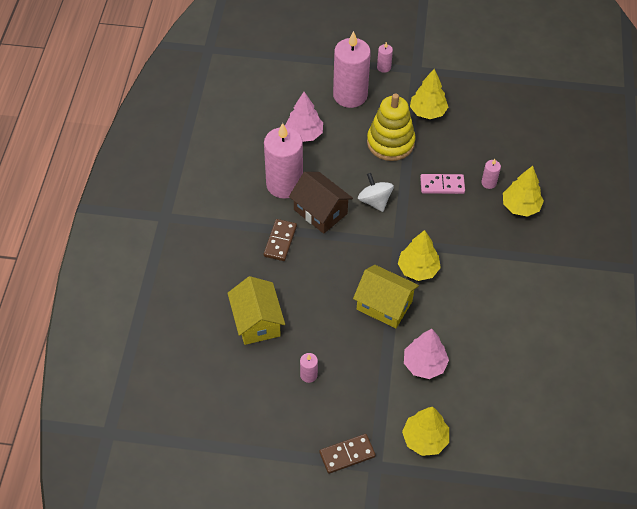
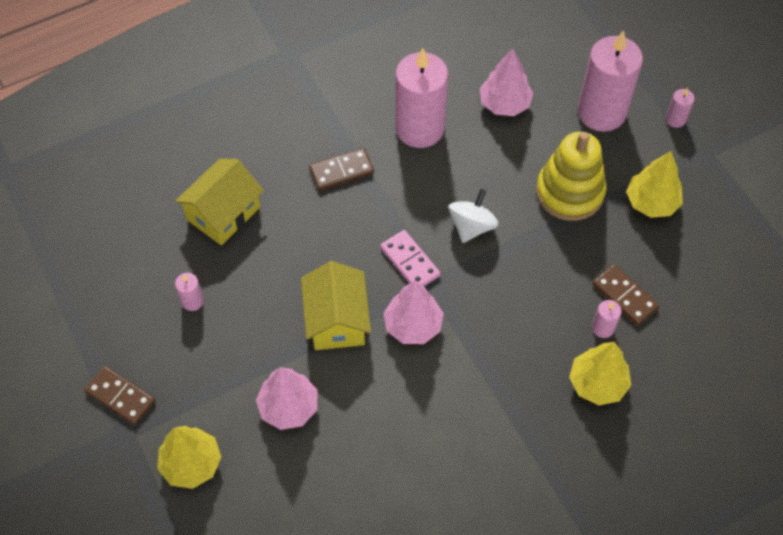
camera: 55 degrees right, 5 degrees up
brown house [289,172,353,234] -> none
yellow tree [398,230,441,281] -> pink tree [383,281,444,344]
pink domino [420,174,465,194] -> pink domino moved to [380,230,441,286]
none -> brown domino [592,264,659,326]

